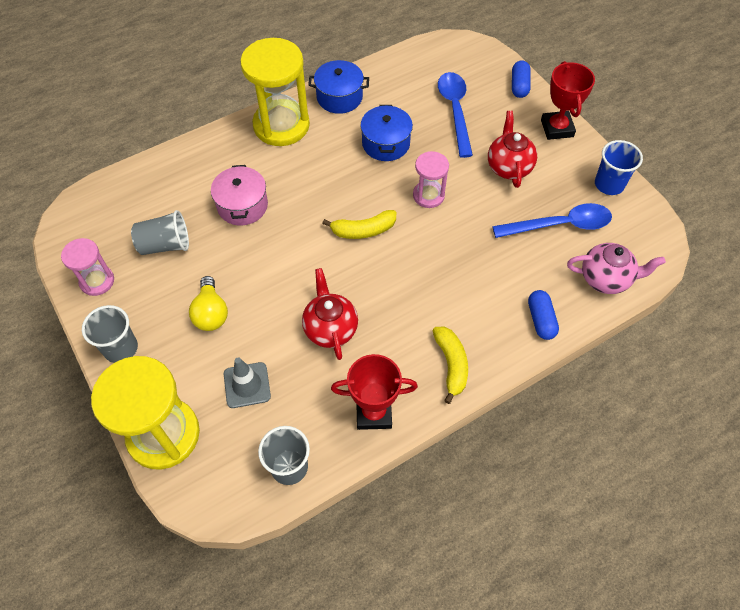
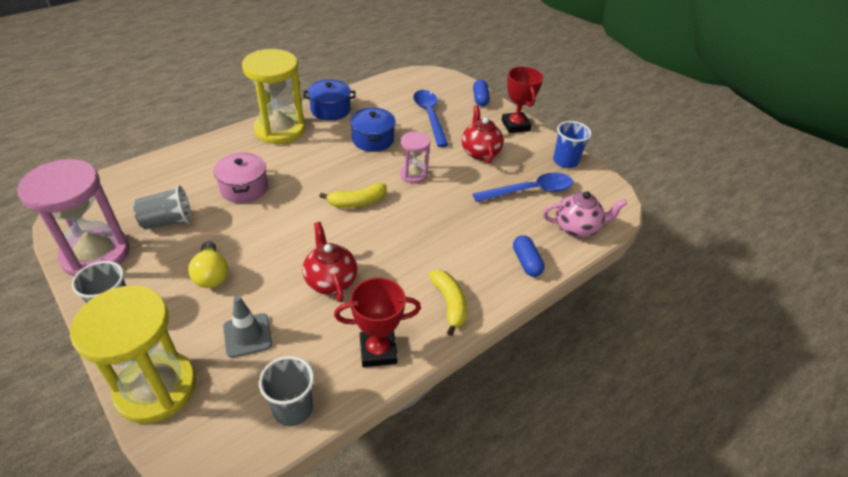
camera: 10 degrees left, 15 degrees down
pink hourglass [61,238,114,296] -> pink hourglass [17,159,130,276], size x1.88

